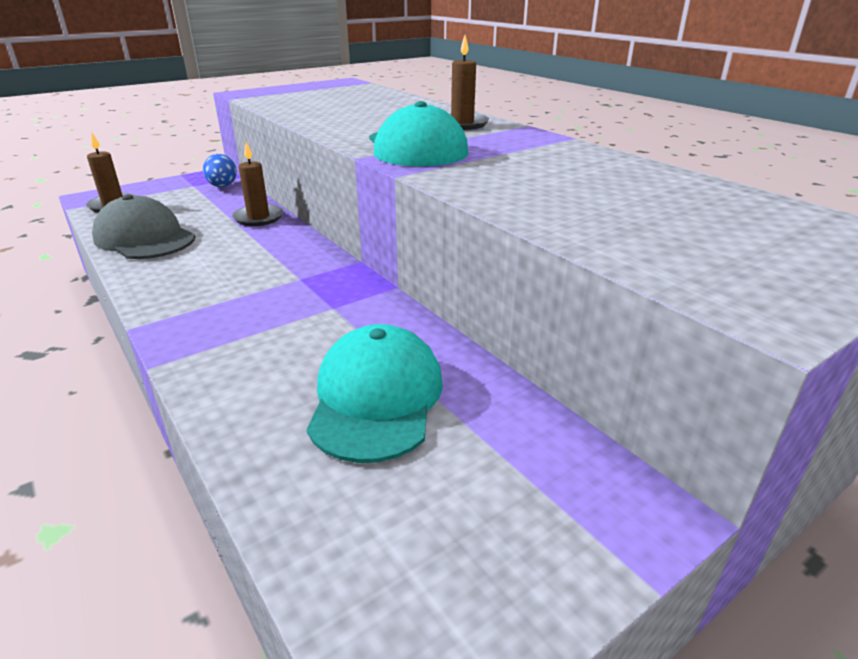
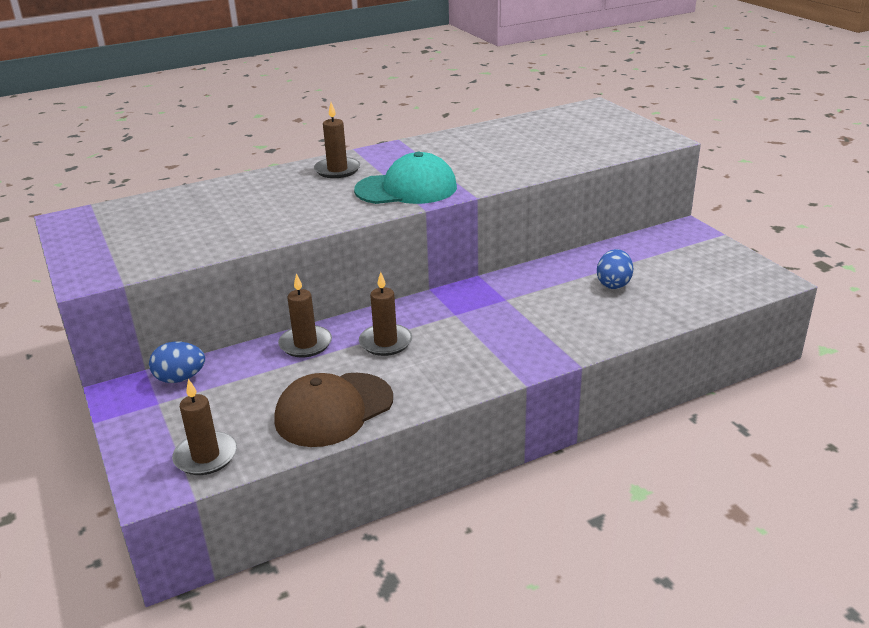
camera: 80 degrees left, 0 degrees up
grey cap [92,194,195,259] -> brown cap [274,373,393,447]
turquoise cap [307,324,443,463] -> blue egg [597,249,633,289]
none -> brown candle [359,272,412,356]

